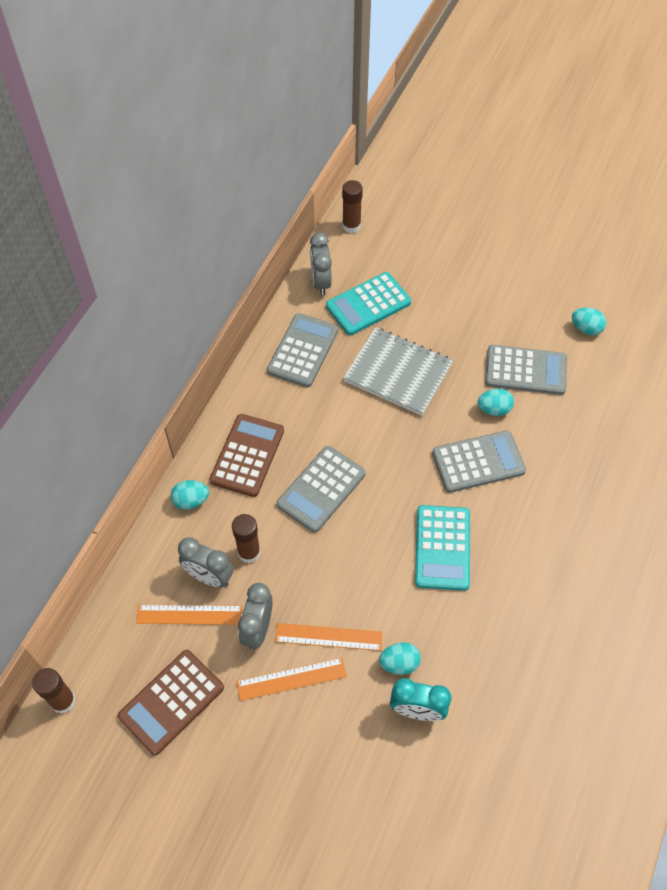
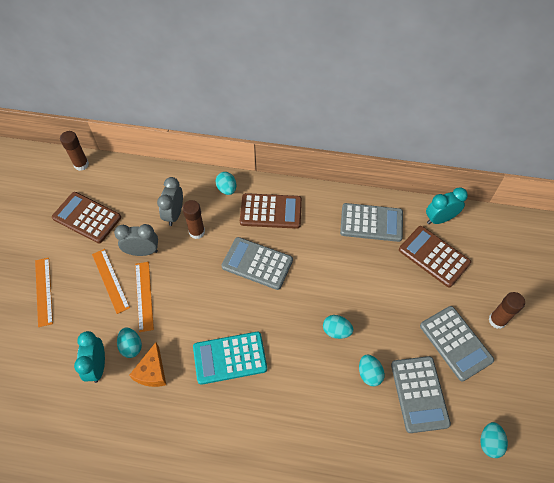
camera: 75 degrees right, 0 degrees up
orange ruler [136,605,243,625] -> orange ruler moved to [35,258,53,327]
grey clock [310,232,332,296] -> turquoise clock [426,187,468,224]
turquoise calculator [326,272,411,335] -> brown calculator [399,226,471,287]
brown glue stick [342,180,363,233] -> brown glue stick moved to [489,292,525,329]
grey notebook [343,327,453,416] -> none
grey calculator [432,431,526,493] -> grey calculator moved to [420,306,494,381]
none -> orange cheese [129,342,166,387]
none -> turquoise egg [323,315,353,339]

